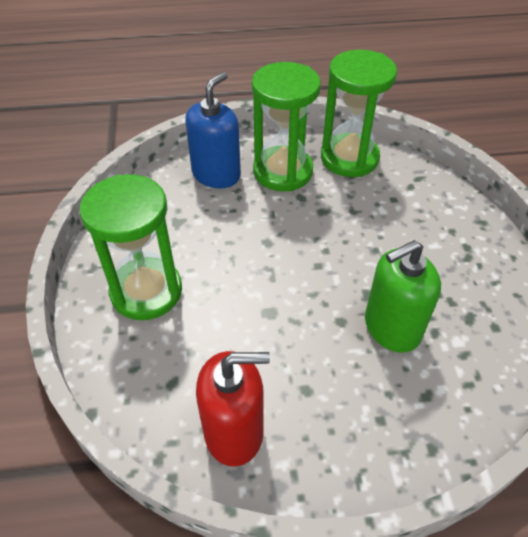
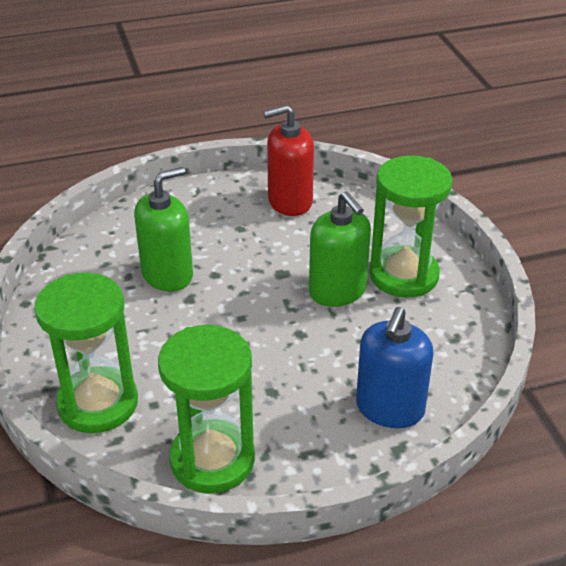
camera: 170 degrees right, 10 degrees down
green hourglass [252,62,321,191] -> green hourglass moved to [34,273,138,433]
none -> green soap dispenser [309,192,371,307]

